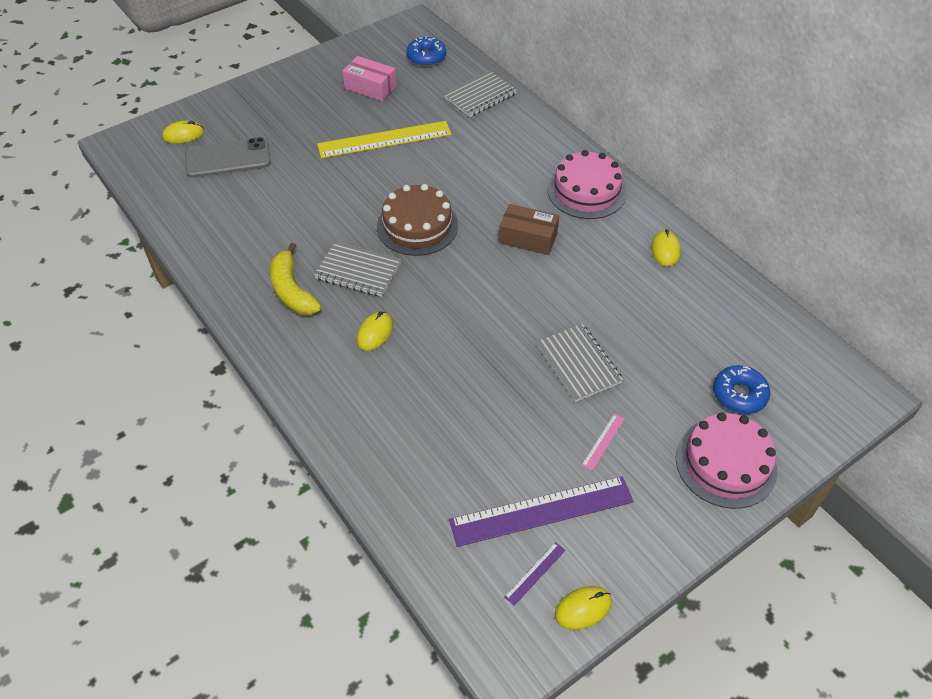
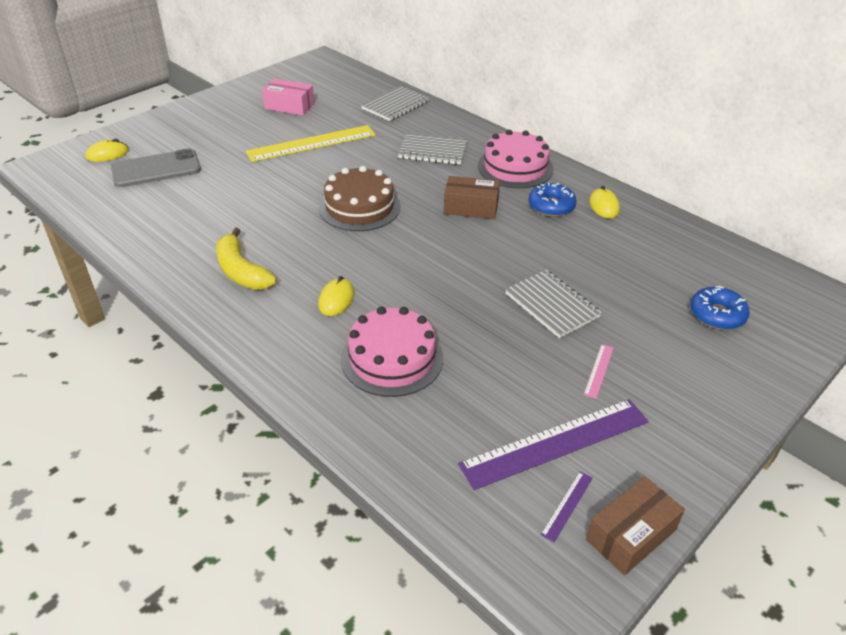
camera: 10 degrees left, 10 degrees down
grey notebook [314,241,401,297] -> grey notebook moved to [398,133,468,165]
blue donut [406,36,446,67] -> blue donut moved to [529,183,577,217]
yellow mouse [555,586,612,630] -> brown box [586,476,685,575]
pink cake [676,412,777,509] -> pink cake moved to [341,307,443,397]

